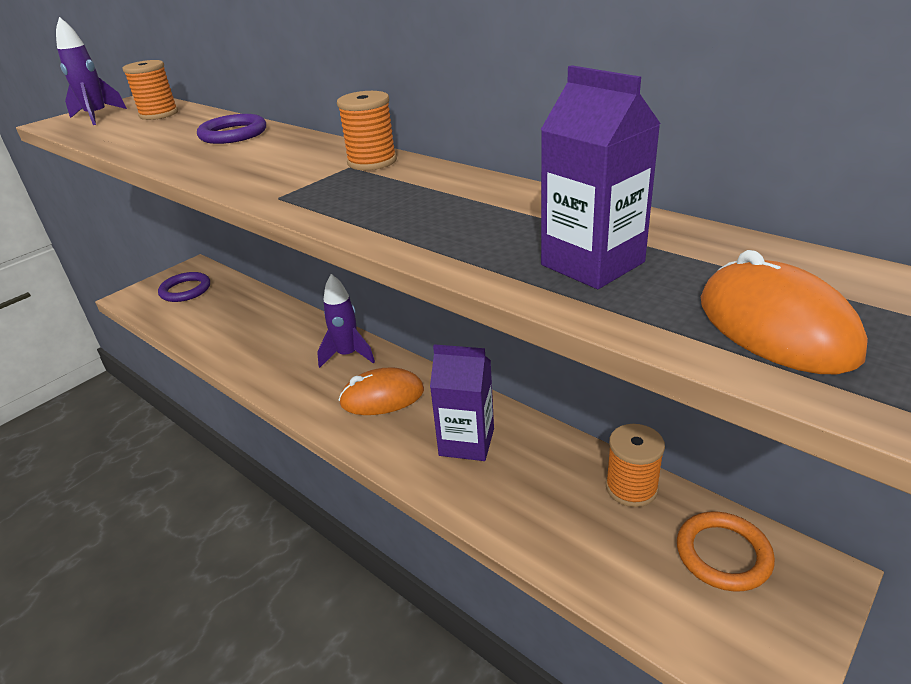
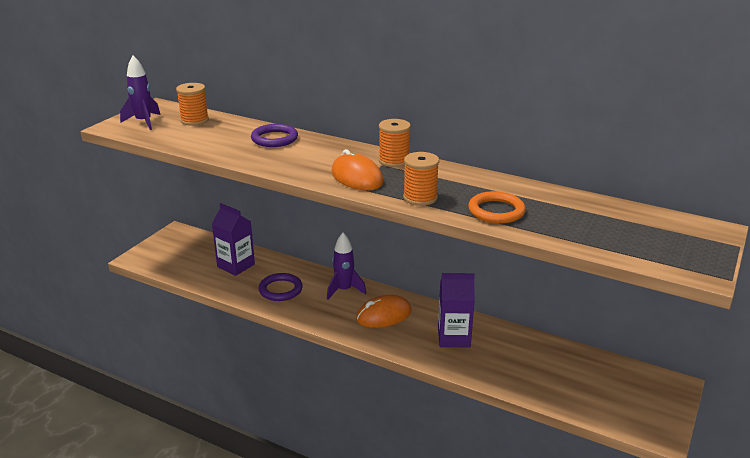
camera: 15 degrees left, 5 degrees down
purple ring [158,272,210,302] -> purple ring moved to [259,273,303,301]
purple carton [541,65,661,289] -> purple carton moved to [212,203,255,276]
orange spool [606,424,665,507] -> orange spool moved to [403,152,439,206]
orange ring [677,511,775,591] -> orange ring moved to [468,191,526,224]
orange mouse [701,250,868,374] -> orange mouse moved to [331,149,383,190]

